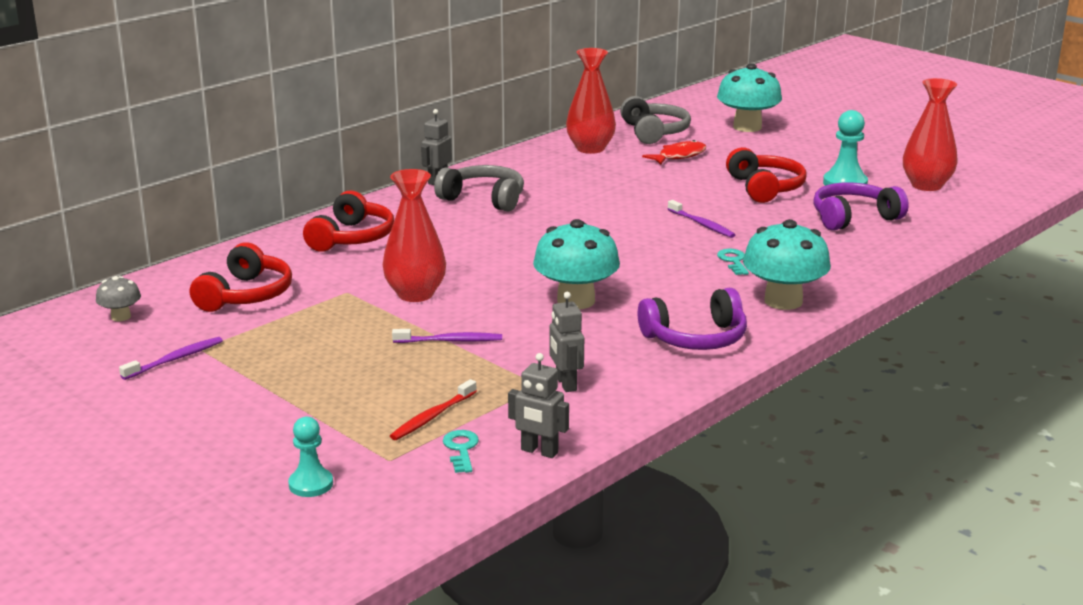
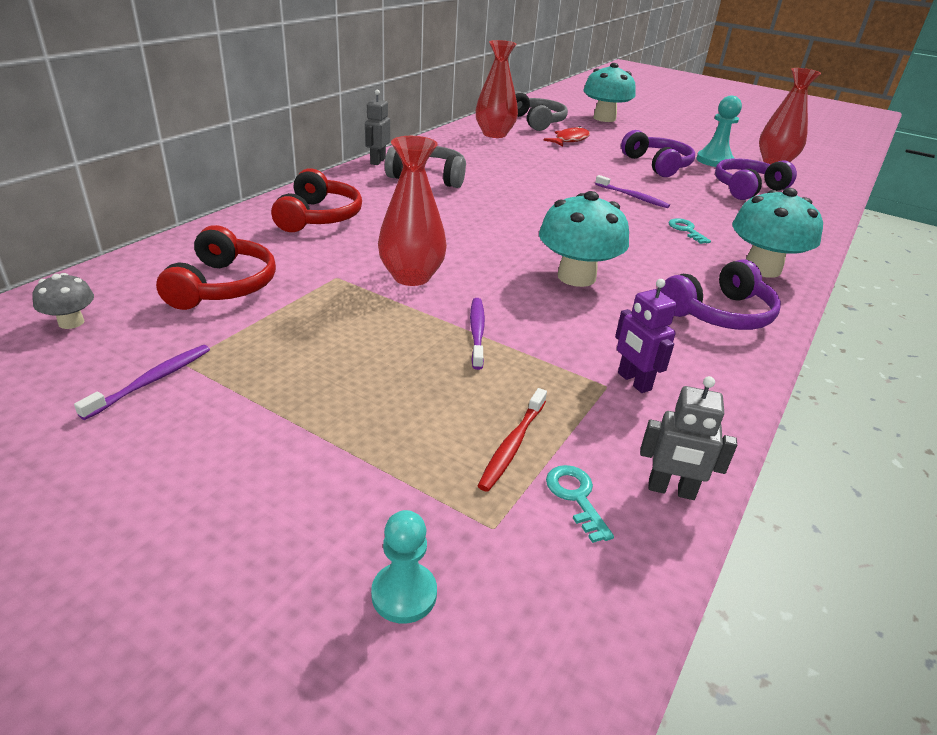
camera: 15 degrees left, 10 degrees up
purple toothbrush [392,329,502,343] -> purple toothbrush turned 75 degrees counterclockwise [470,298,485,370]
grey robot [549,292,584,392] -> purple robot [615,279,677,393]
red headphones [726,147,807,203] -> purple headphones [621,130,695,177]

